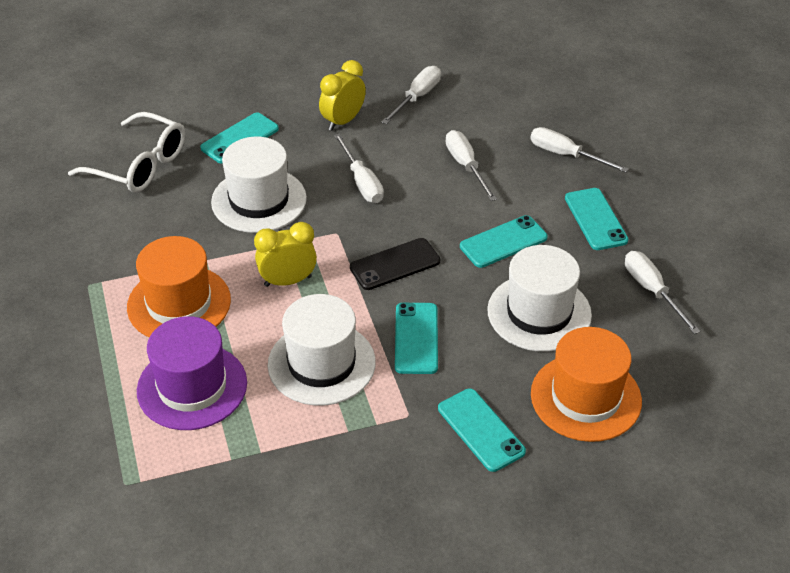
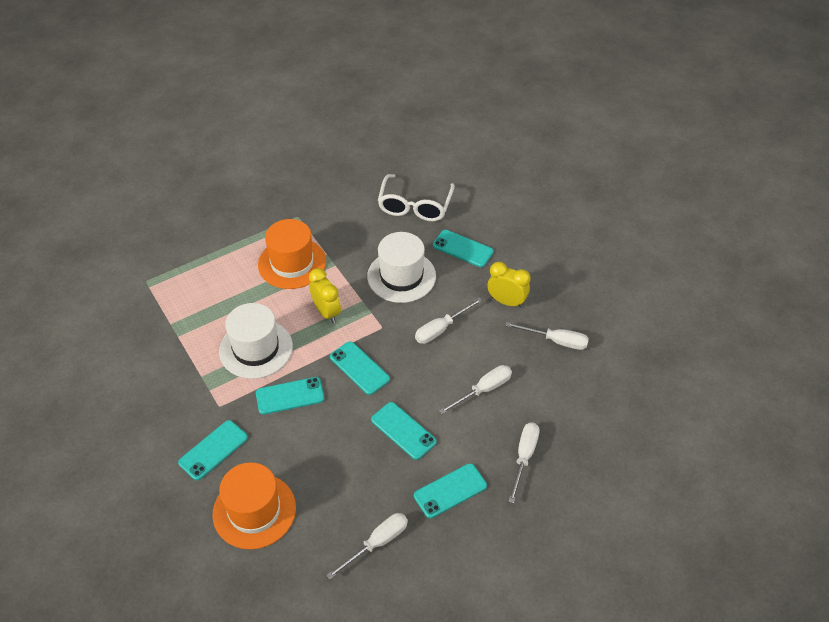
camera: 75 degrees right, 5 degrees up
purple hat [137,316,247,430] -> none
black phone [350,238,440,290] -> turquoise phone [330,341,390,395]
white hat [487,245,592,352] -> none

